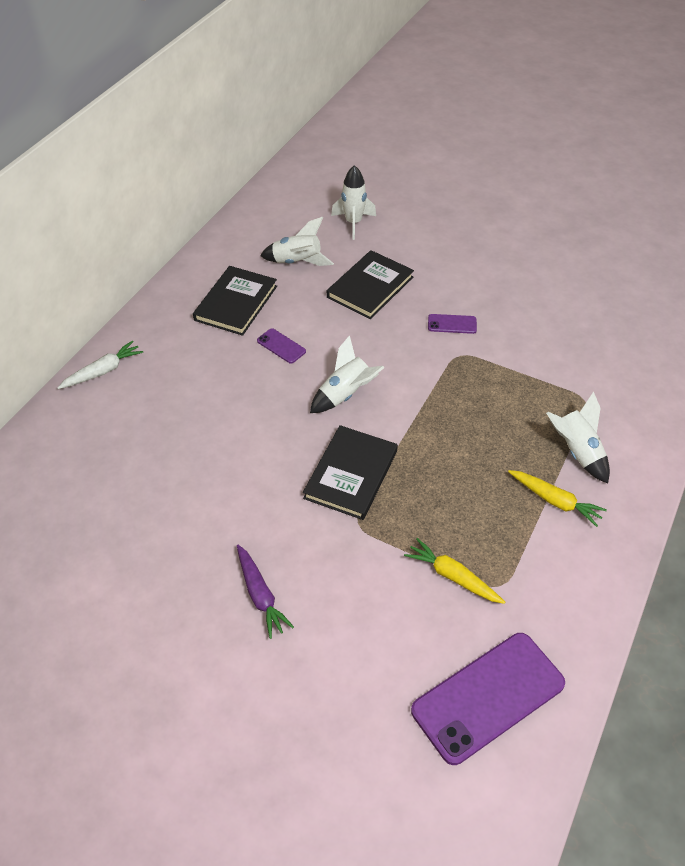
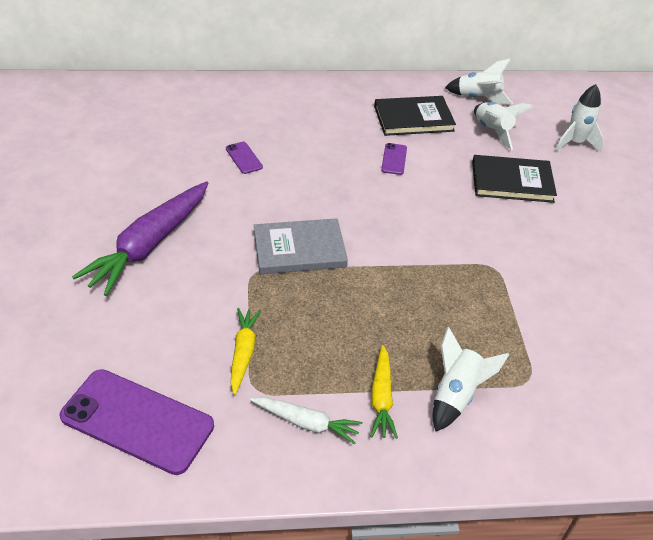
camera: 55 degrees right, 5 degrees down
white carrot [57,340,143,389] -> white carrot moved to [250,397,362,445]
purple carrot [237,545,294,639] -> purple carrot [72,181,209,296], size x1.90
black book [303,425,398,520] -> grey book [254,218,348,274]
white rocket [310,335,385,413] -> white rocket moved to [445,58,513,104]
purple phone [428,314,477,334] -> purple phone moved to [226,142,263,174]

